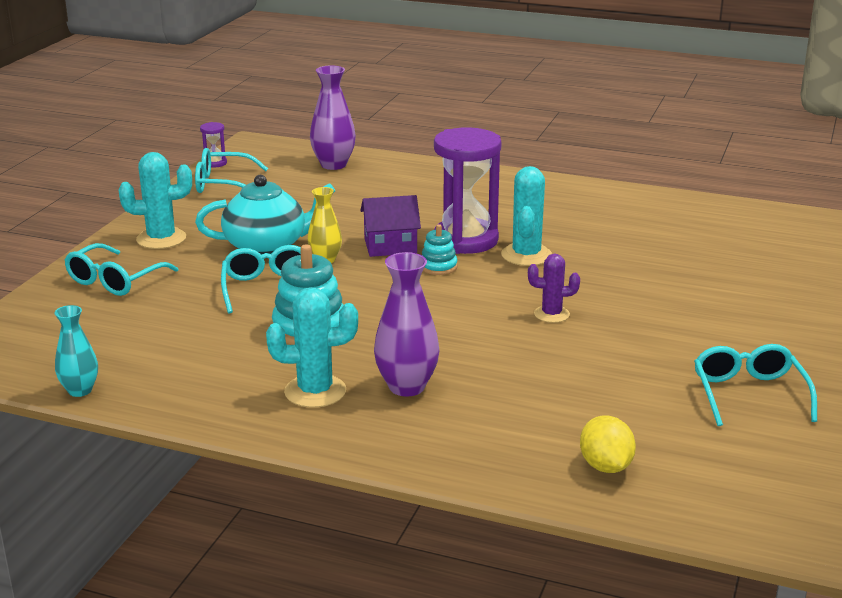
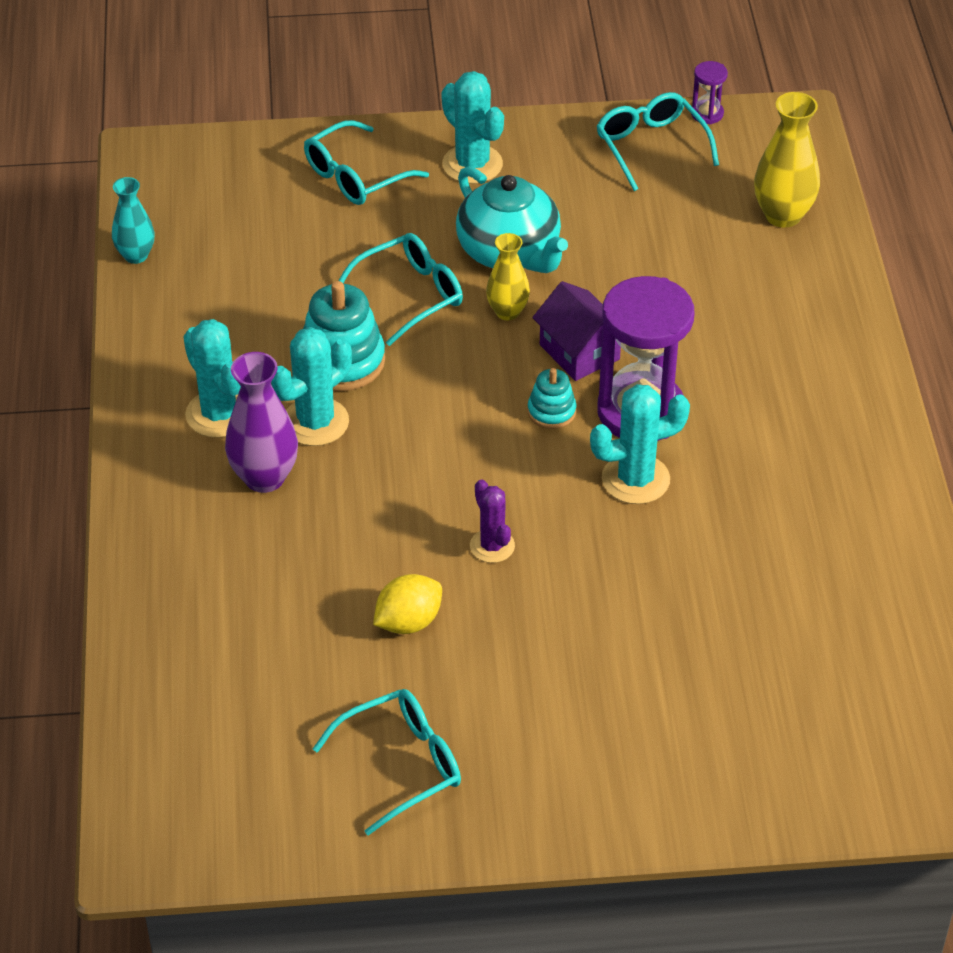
camera: 65 degrees right, 20 degrees up
turquoise glasses [65,243,178,296] -> turquoise glasses turned 45 degrees counterclockwise [304,120,429,205]
purple vase [310,65,356,170] -> yellow vase [754,92,820,228]
yellow lemon [580,415,636,473] -> yellow lemon moved to [373,574,442,634]
none -> turquoise cactus [271,327,352,446]

